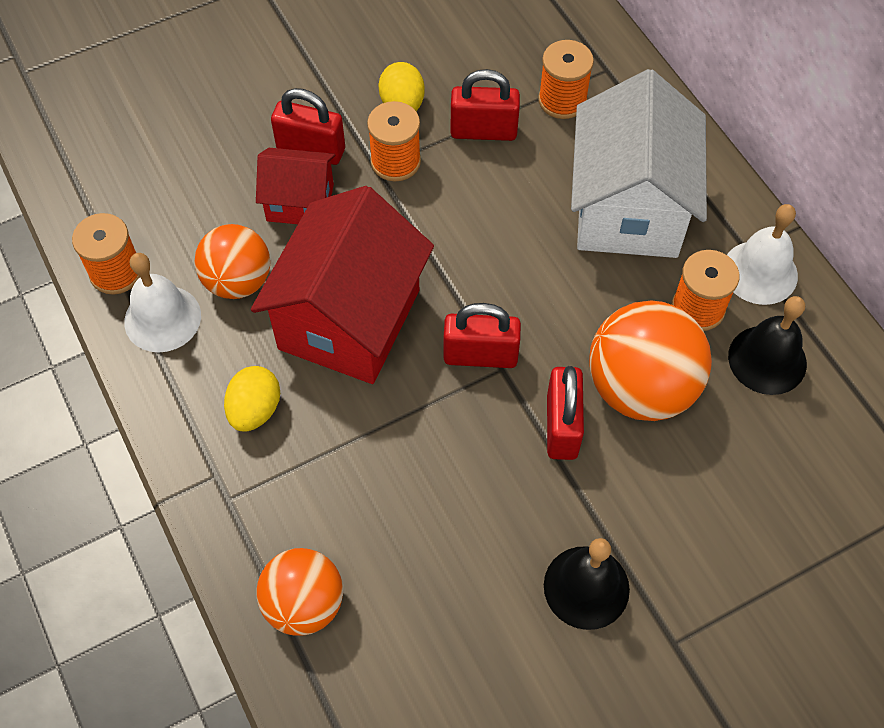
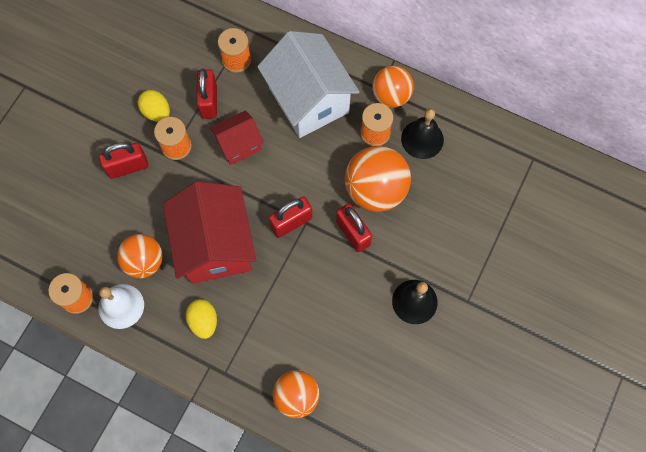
camera: 35 degrees left, 10 degrees up
red house [256,148,335,224] -> red house moved to [210,110,264,165]
red padlock [451,69,520,141] -> red padlock turned 60 degrees counterclockwise [197,69,217,119]
white bell [727,204,798,305] -> orange ball [372,66,414,108]

